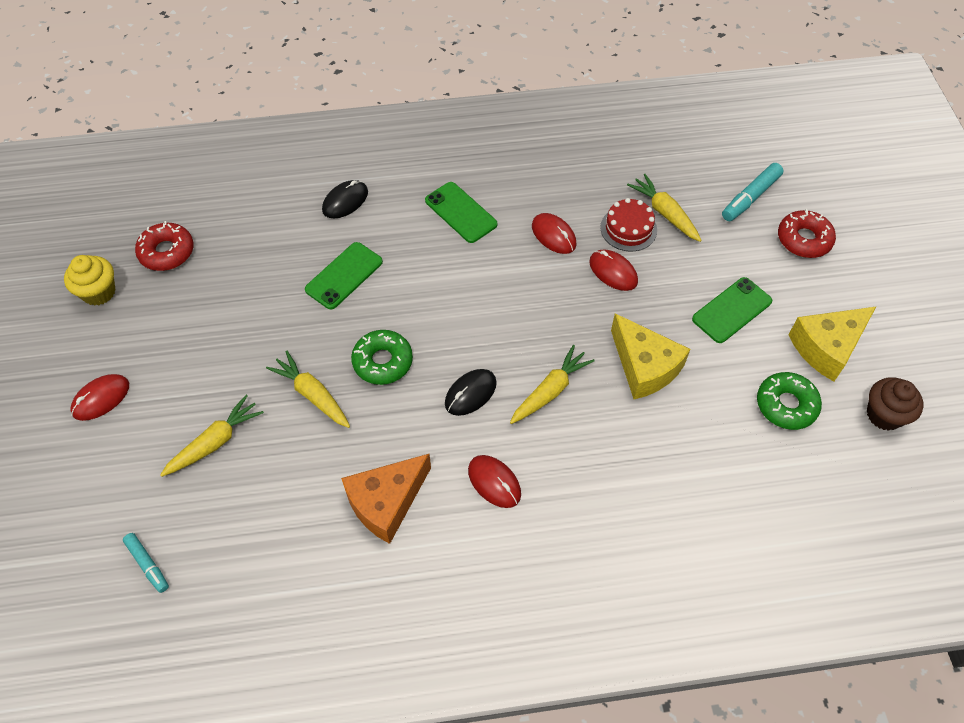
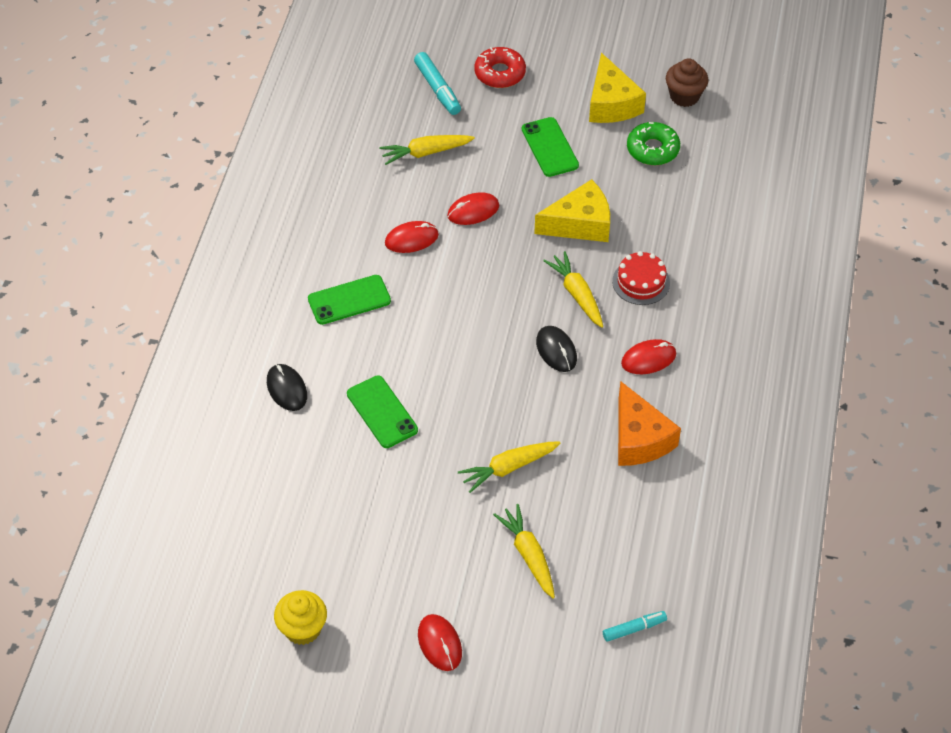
camera: 70 degrees left, 5 degrees down
red donut [135,221,194,271] -> none
green donut [351,330,413,385] -> none
red cake [600,198,657,252] -> red cake moved to [612,251,670,305]

